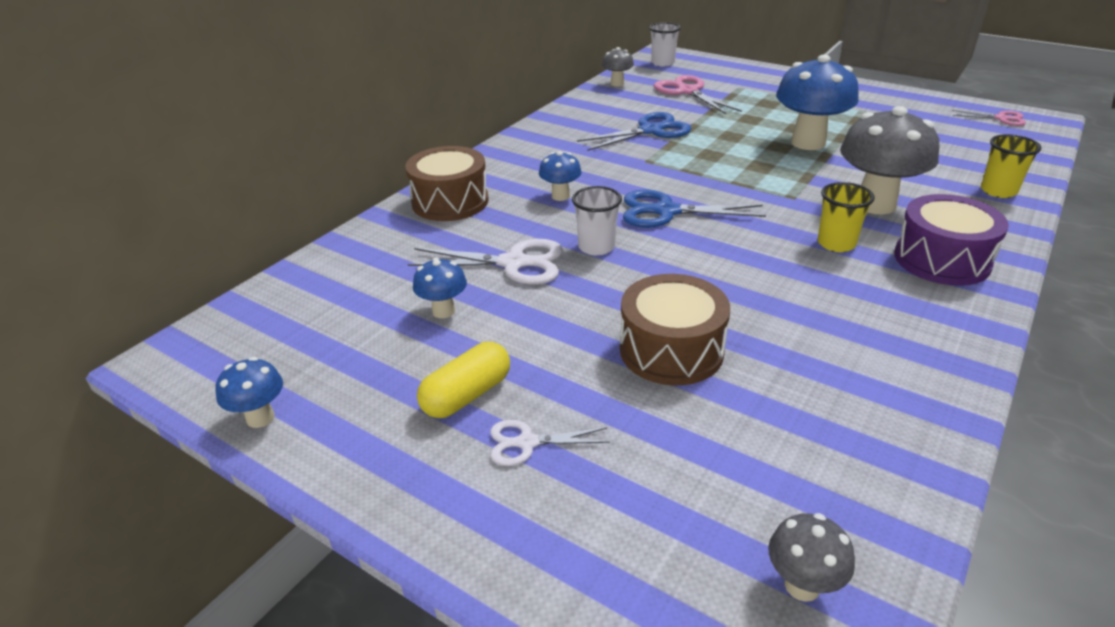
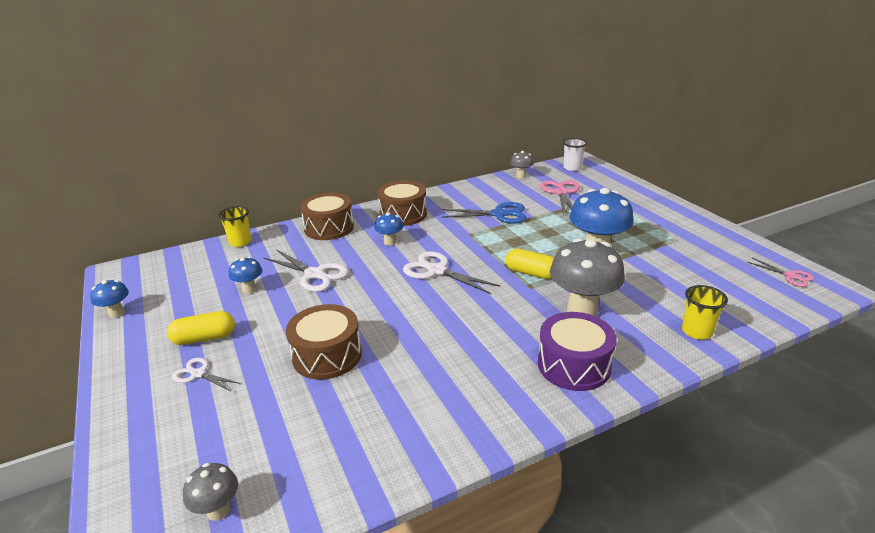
camera: 30 degrees right, 5 degrees down
white cup [572,186,622,256] -> none
blue scissors [623,190,766,228] -> white scissors [403,251,500,294]
yellow cup [818,182,875,252] -> yellow cup moved to [218,206,252,247]
none -> brown drum [377,181,427,226]
none -> yellow capsule [506,249,554,279]

